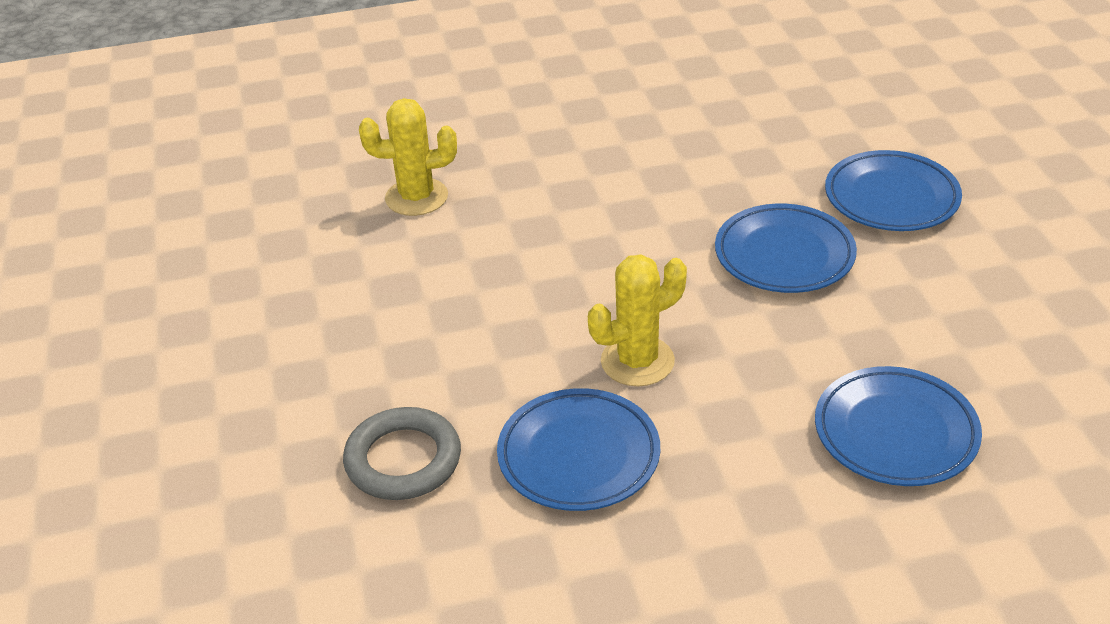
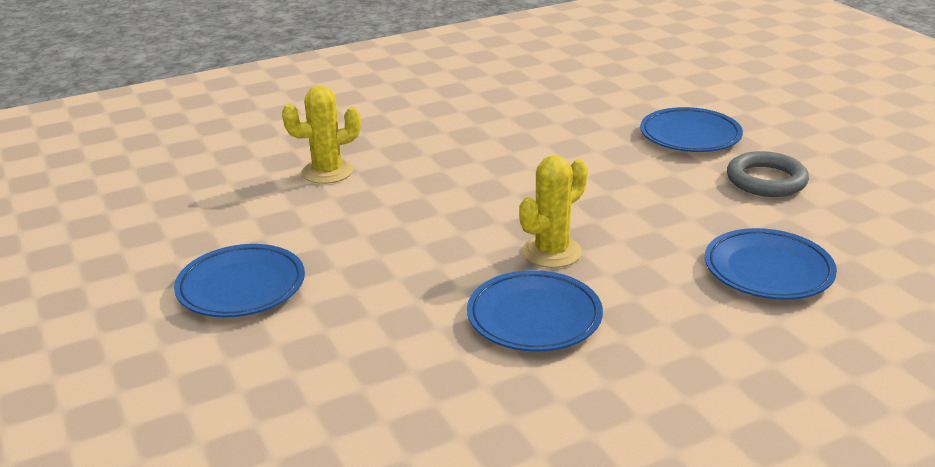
camera: 15 degrees left, 10 degrees down
grey ring [343,407,461,500] -> grey ring moved to [727,151,809,197]
blue plate [715,204,857,293] -> blue plate moved to [174,244,305,317]

